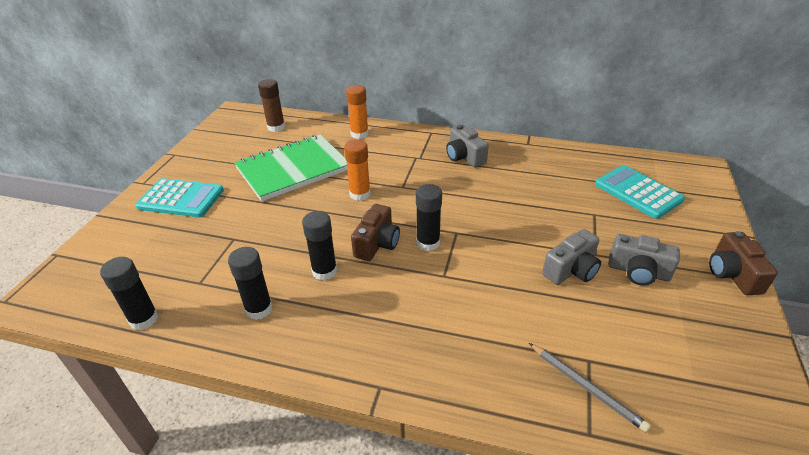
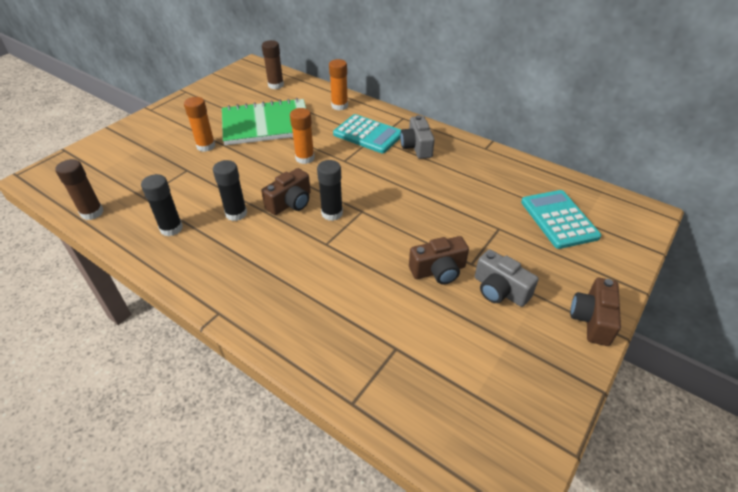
camera: 20 degrees right, 5 degrees up
black glue stick [100,257,158,330] -> brown glue stick [55,159,104,220]
turquoise calculator [135,178,224,218] -> turquoise calculator moved to [333,114,401,153]
grey pencil [529,343,651,432] -> none
grey camera [542,229,601,285] -> brown camera [409,236,469,284]
none -> orange glue stick [184,97,216,152]

